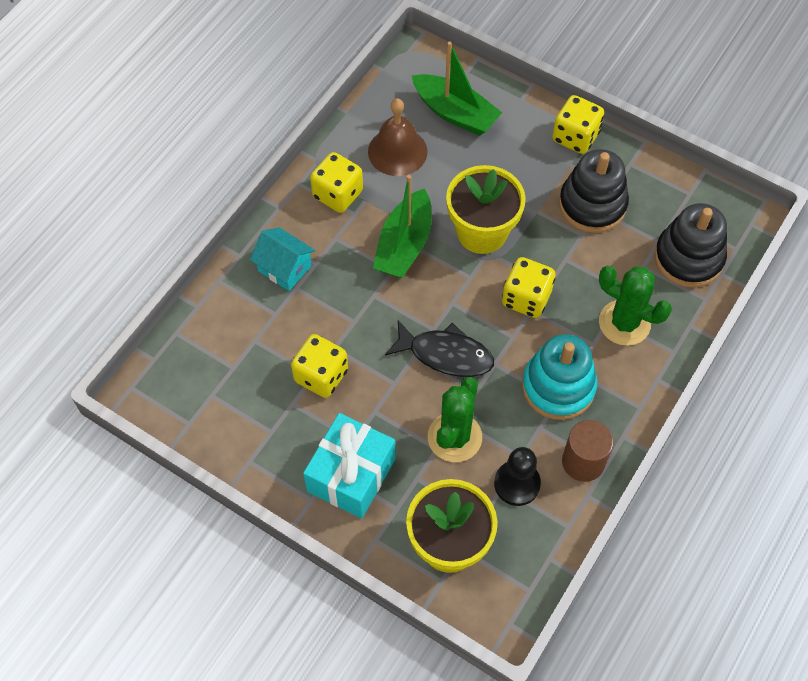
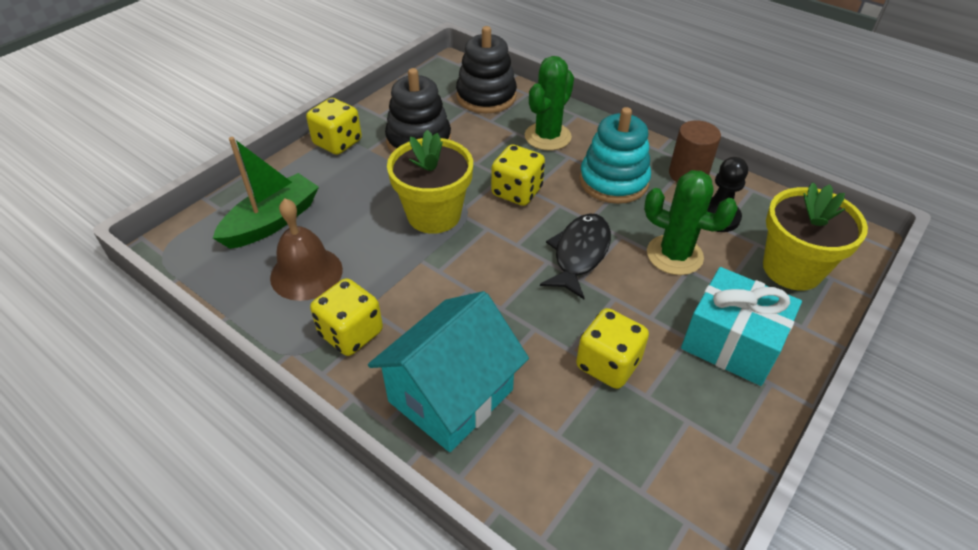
camera: 85 degrees left, 15 degrees down
turquoise house [250,227,315,291] -> turquoise house [368,291,529,452], size x1.76
green boat [373,175,432,278] -> none

